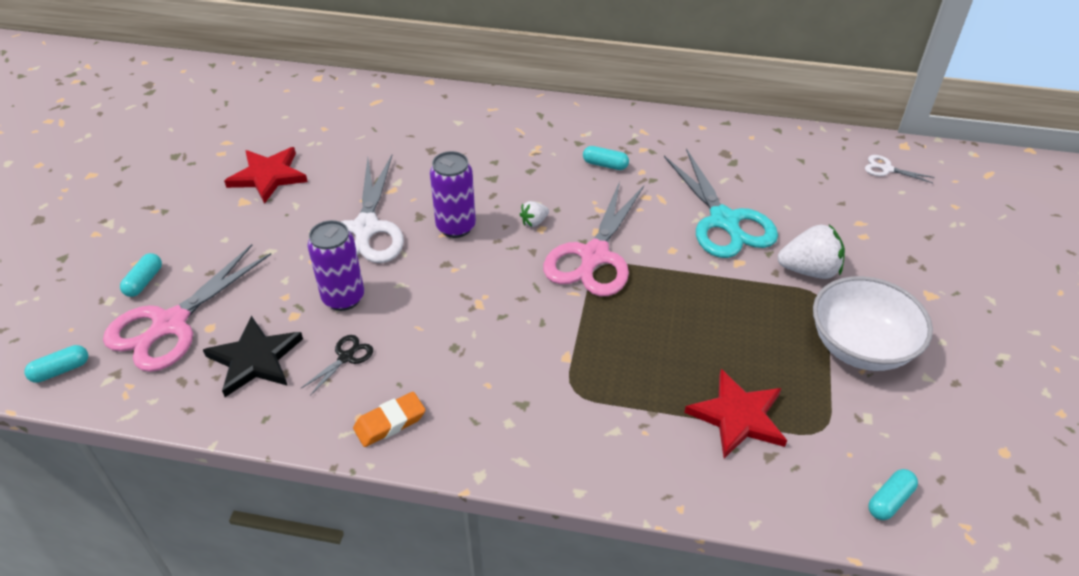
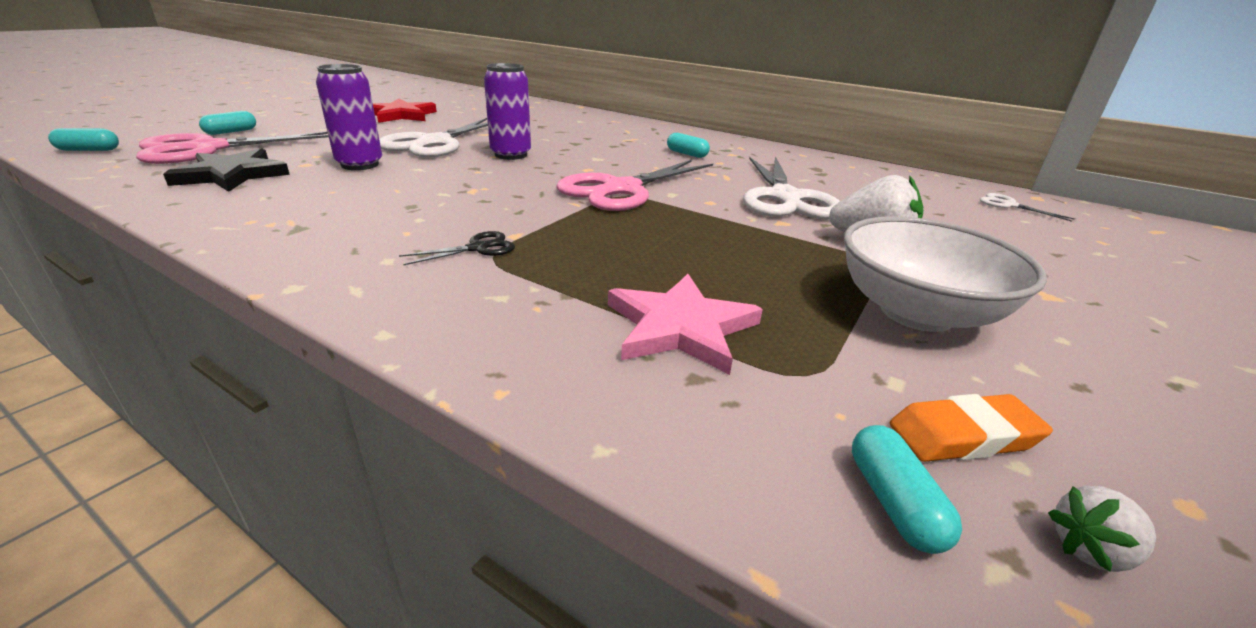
camera: 20 degrees right, 15 degrees down
black scissors [300,335,373,396] -> black scissors moved to [399,231,515,265]
orange eraser [353,392,425,447] -> orange eraser moved to [890,394,1053,462]
white strawberry [520,201,549,227] -> white strawberry moved to [1048,486,1156,572]
turquoise scissors [664,148,778,258] -> white scissors [743,156,840,219]
red star [684,369,787,458] -> pink star [608,274,763,375]
turquoise capsule [868,469,918,520] -> turquoise capsule turned 75 degrees counterclockwise [852,425,962,554]

